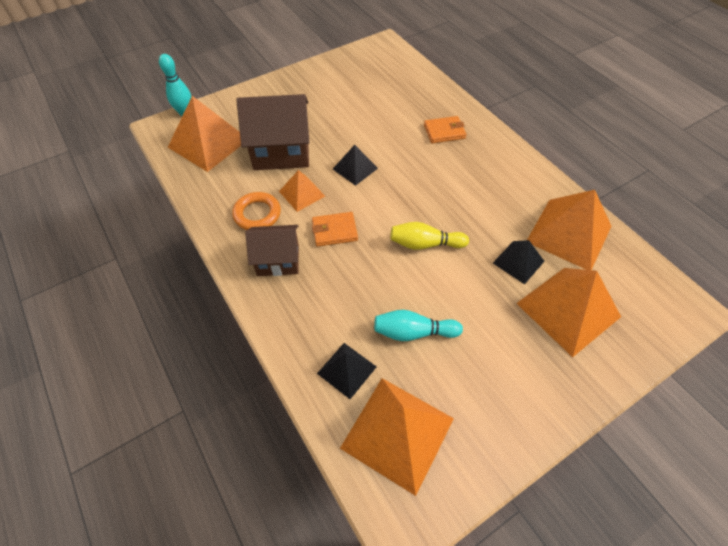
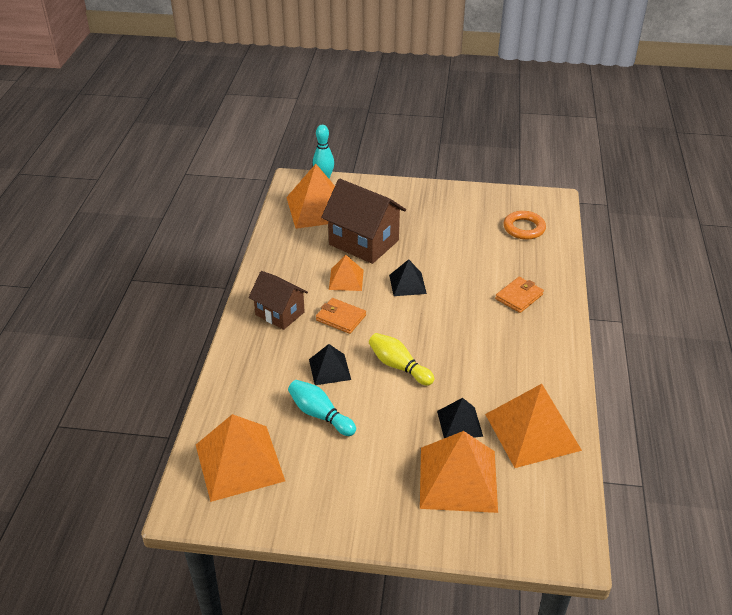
camera: 40 degrees right, 15 degrees down
orange ring [232,192,281,230] -> orange ring moved to [503,211,546,240]
black pyramid [317,343,377,399] -> black pyramid moved to [309,344,351,385]
orange wallet [424,116,467,143] -> orange wallet turned 75 degrees counterclockwise [495,277,544,313]

